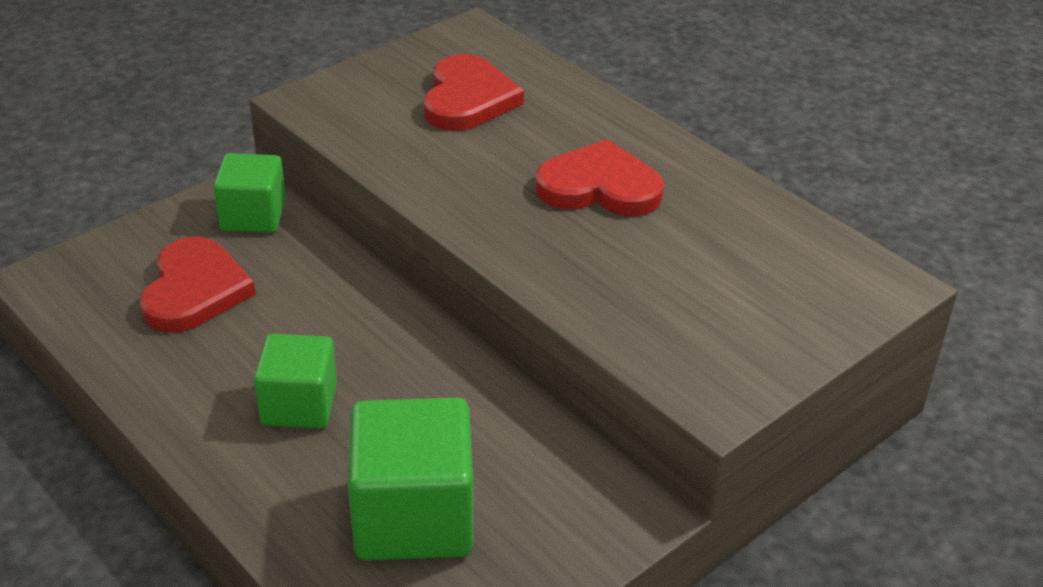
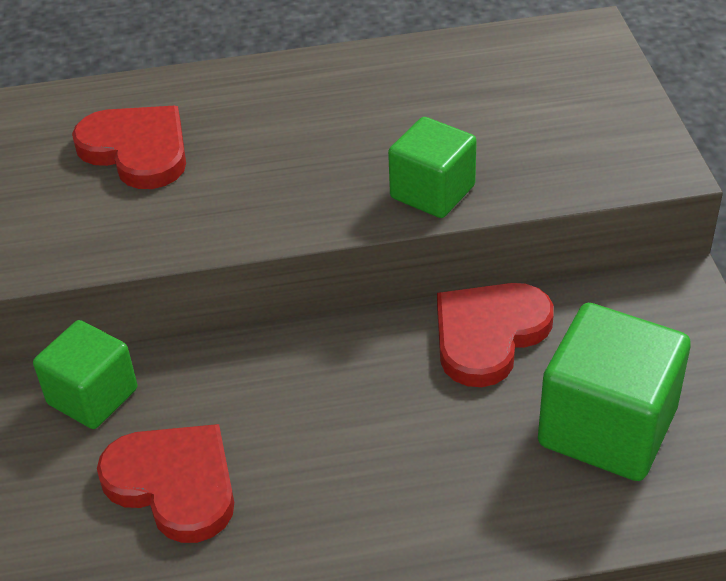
camera: 55 degrees left, 5 degrees up
green cube [254,334,337,428] -> green cube moved to [388,117,477,218]
red heart [536,139,664,216] -> red heart moved to [437,283,554,387]

